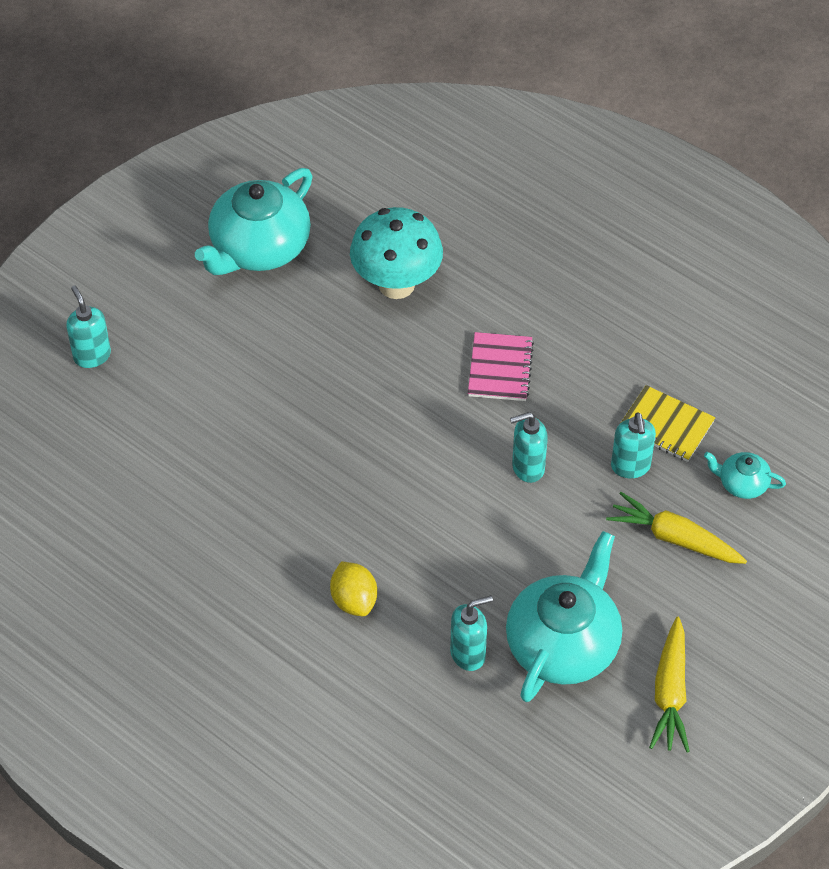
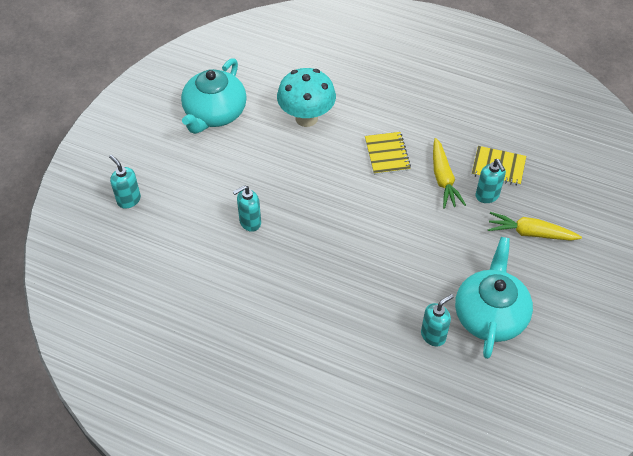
camera: 15 degrees left, 0 degrees up
yellow lemon [330,561,377,616] -> none
pink notebook [468,332,534,401] -> yellow notebook [365,132,411,175]
turquoise soap dispenser [510,412,548,483] -> turquoise soap dispenser moved to [233,185,261,232]
yellow carrot [649,617,690,752] -> yellow carrot moved to [433,138,466,209]
turquoise teapot [704,452,786,499] -> none

